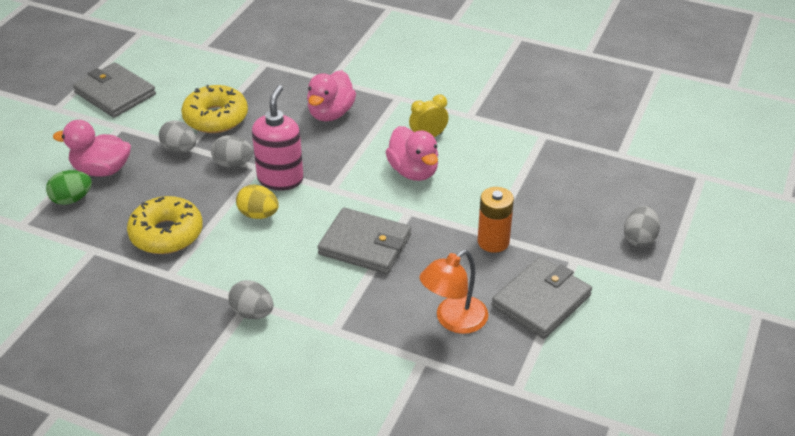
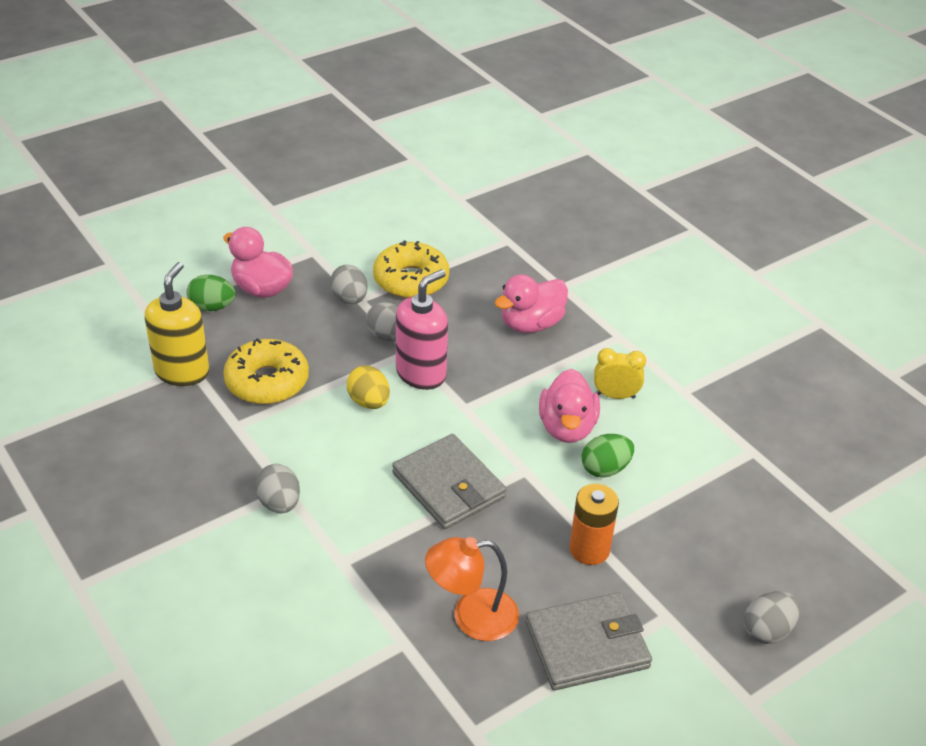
camera: 30 degrees right, 0 degrees up
grey wallet [73,62,156,118] -> none
none -> yellow soap dispenser [145,262,209,386]
none -> green egg [582,434,634,478]

